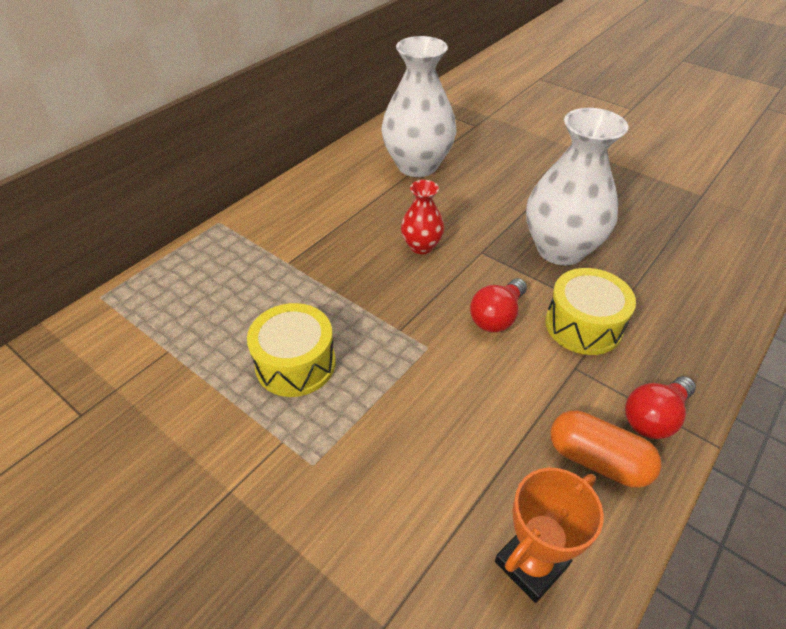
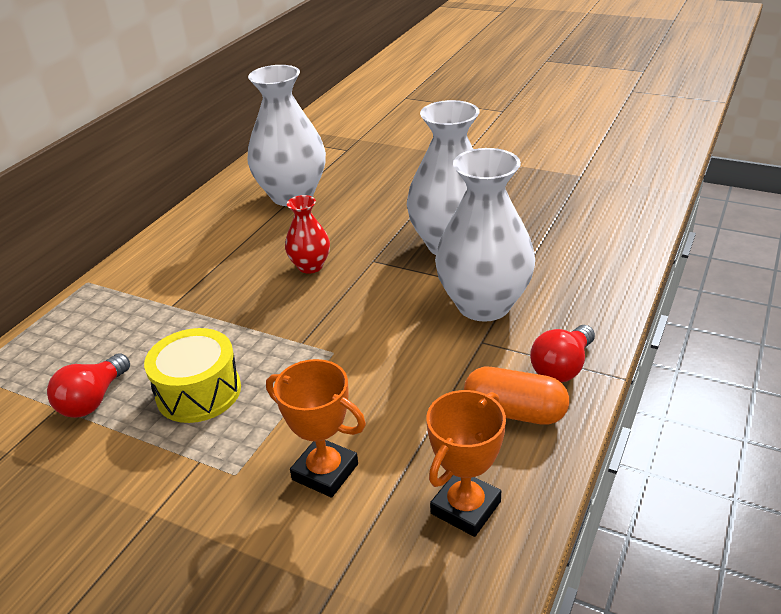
camera: 10 degrees left, 10 degrees down
red light bulb [470,278,527,333] -> red light bulb moved to [47,353,130,418]
yellow drum [545,268,636,355] -> white vase [435,148,535,322]
none -> orange trophy [266,359,366,498]

